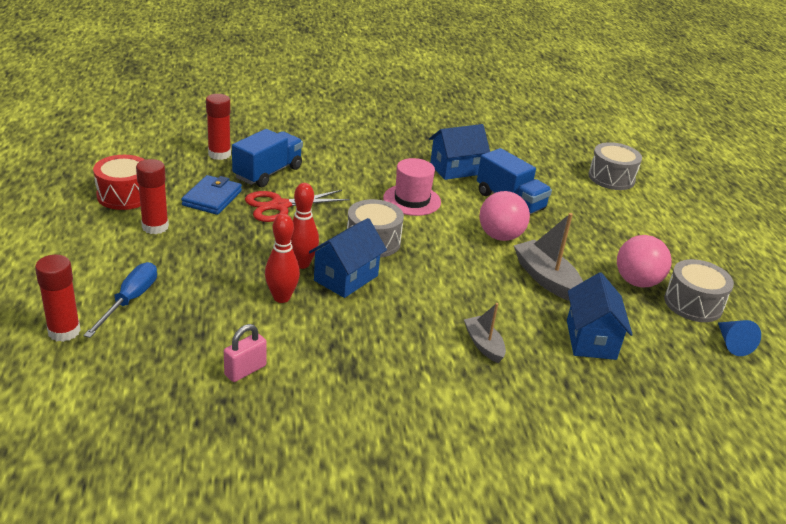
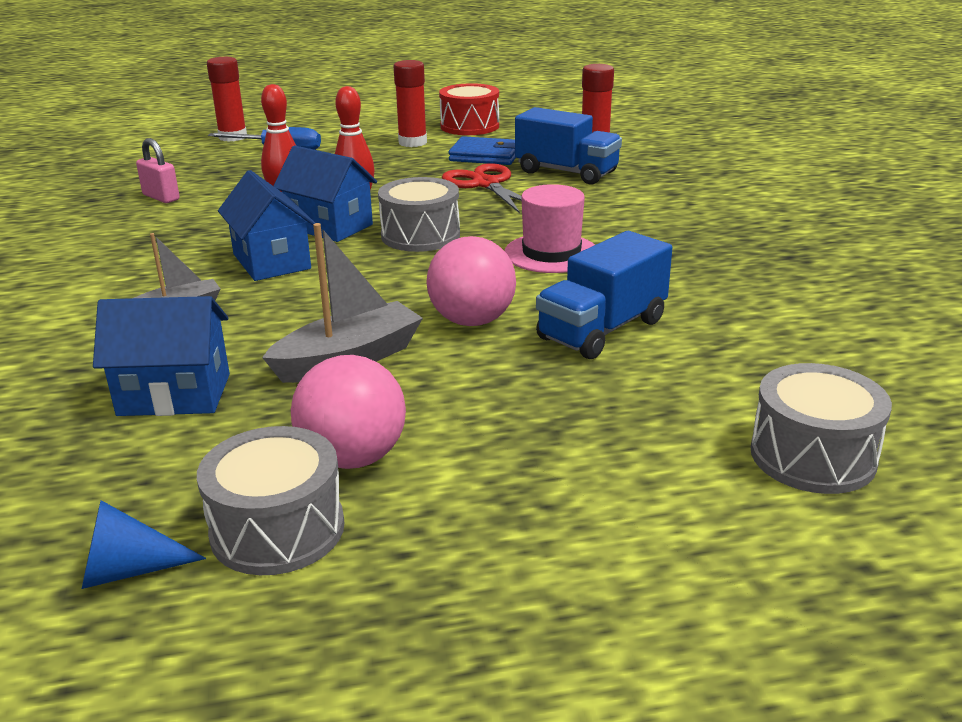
camera: 90 degrees right, 5 degrees down
blue house [429,124,490,180] -> blue house moved to [218,170,315,281]

